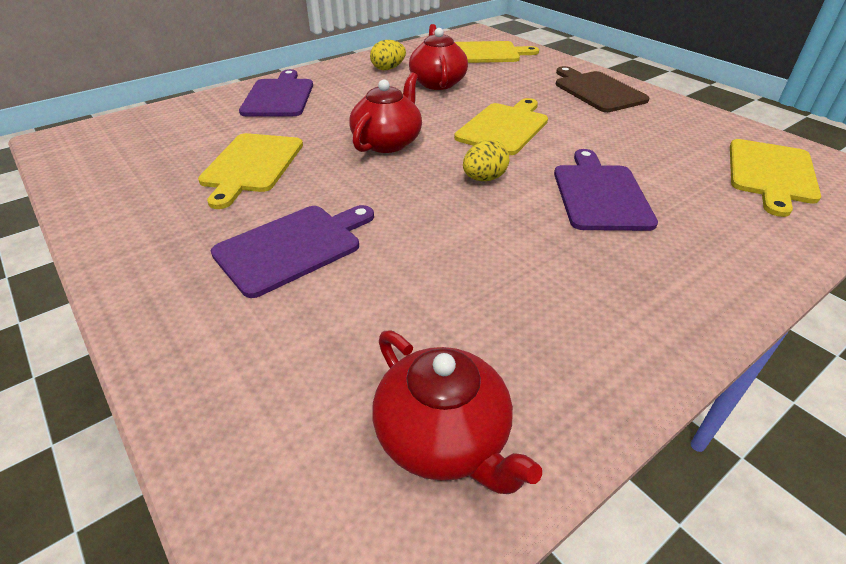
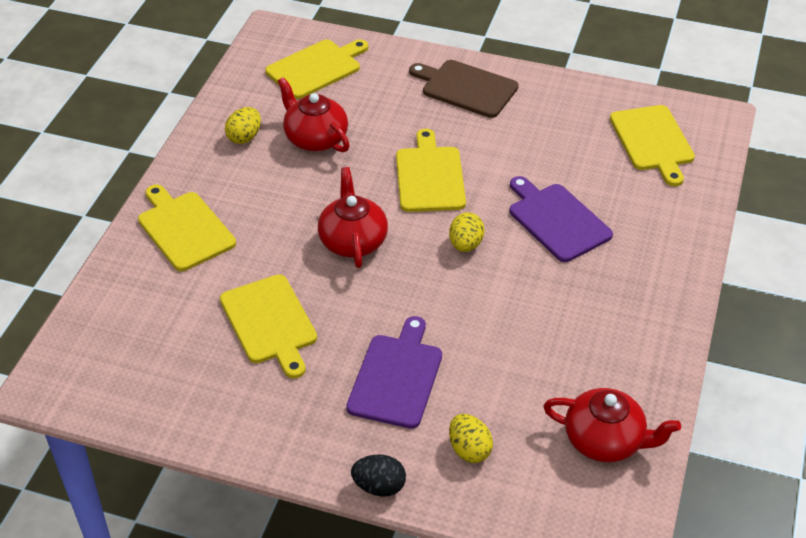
camera: 35 degrees left, 5 degrees up
purple cutting board [239,69,313,116] -> yellow cutting board [138,185,236,271]
none -> black egg [351,455,406,497]
none -> yellow egg [449,414,493,463]

